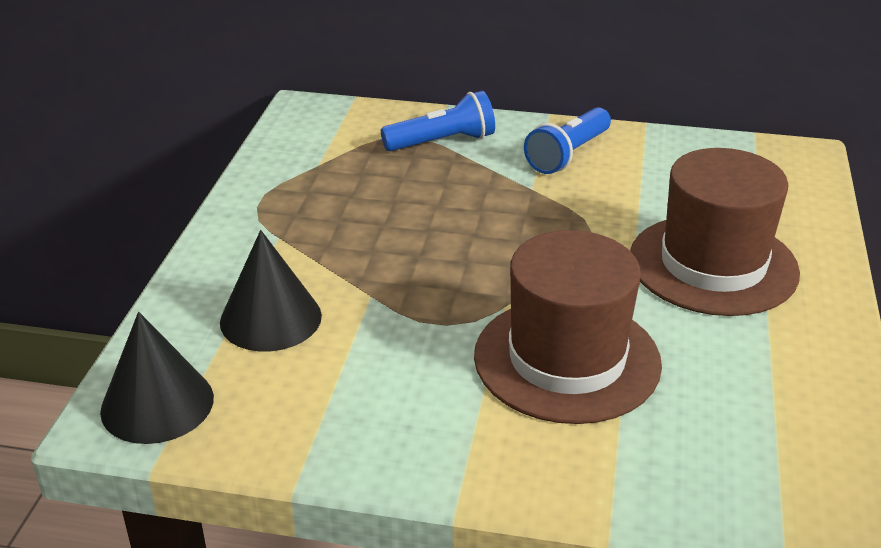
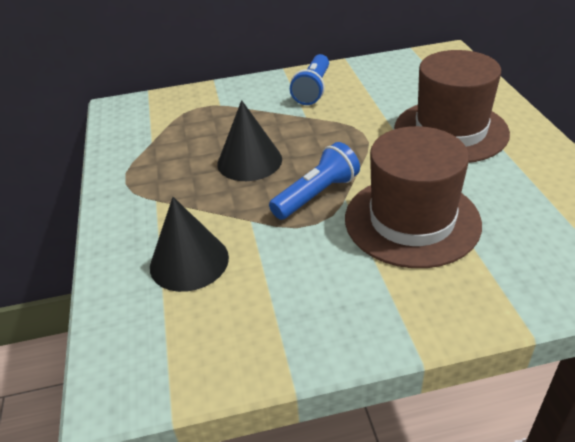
camera: 20 degrees left, 5 degrees up
black cone [100,312,214,444] -> black cone moved to [217,100,282,181]
blue flashlight [381,91,495,151] -> blue flashlight moved to [269,142,360,220]

